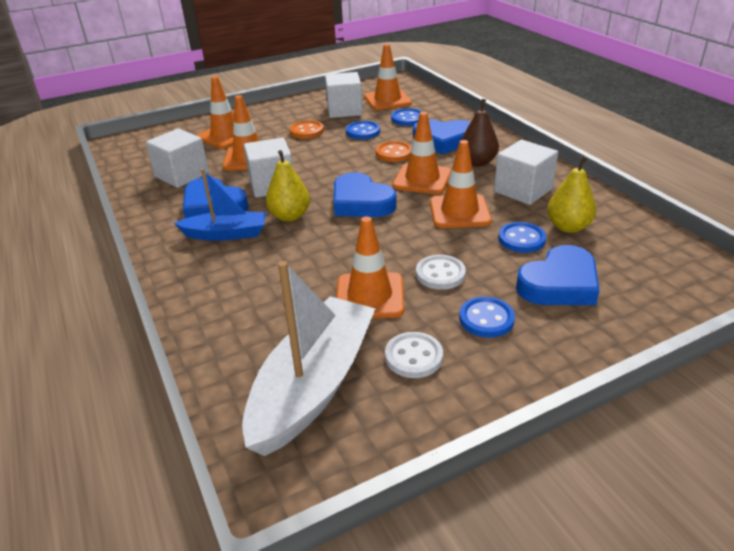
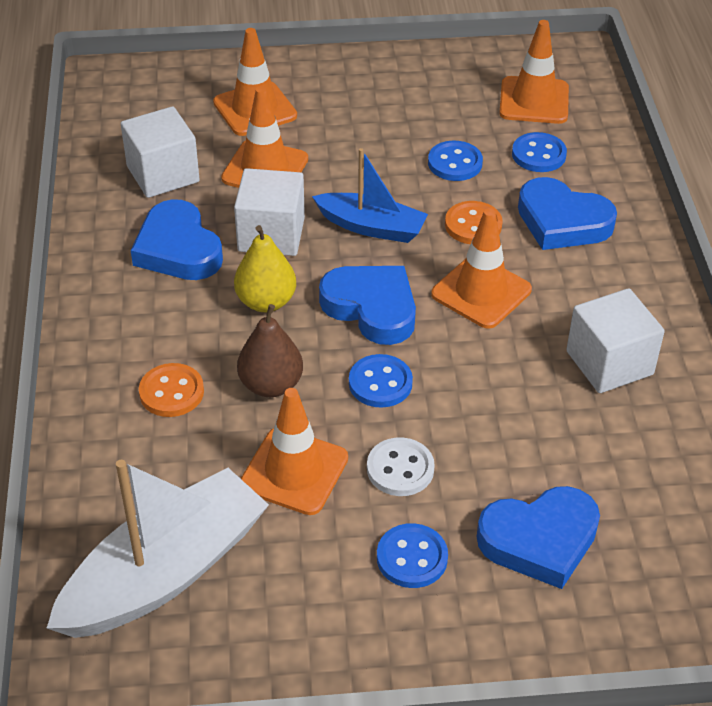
camera: 20 degrees right, 10 degrees up
blue boat [174,169,266,241] -> blue boat moved to [312,148,428,243]
orange button [290,120,324,139] -> orange button moved to [139,363,204,417]
white cube [325,72,363,118] -> none
blue heart [334,172,397,217] -> blue heart turned 150 degrees clockwise [319,266,416,345]
white button [385,332,443,378] -> none
orange traffic cone [430,140,492,228] -> none
brown pear [461,99,499,166] -> brown pear moved to [237,304,303,397]
blue button [499,222,546,253] -> blue button moved to [349,354,413,408]
yellow pear [547,156,596,233] -> none

